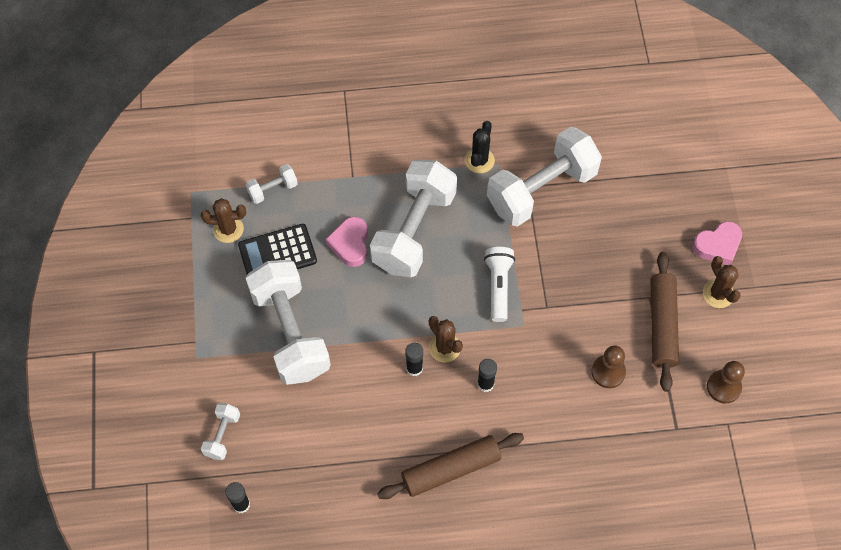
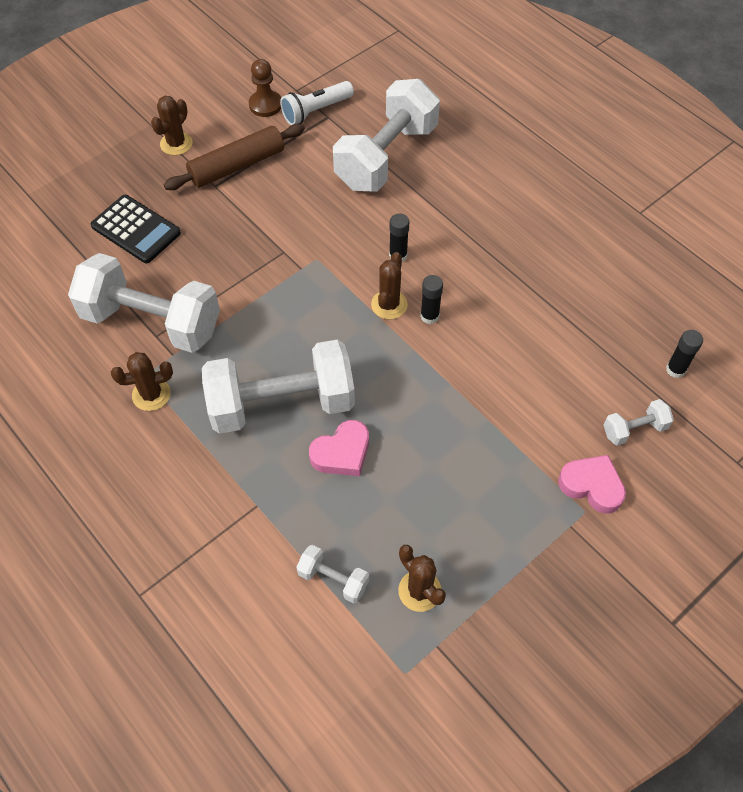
camera: 125 degrees left, 5 degrees down
black calculator [238,224,317,274] -> black calculator moved to [91,195,181,263]
white dumbbell [246,260,331,385] -> white dumbbell moved to [333,79,440,191]
brown rolling pin [377,433,524,499] -> none
black cactus [465,121,495,173] -> brown cactus [111,352,173,411]
white flashlight [484,247,515,322] -> white flashlight moved to [280,81,354,125]
brown pawn [591,345,626,388] -> none
pink heart [692,221,742,265] -> pink heart moved to [558,455,626,514]

